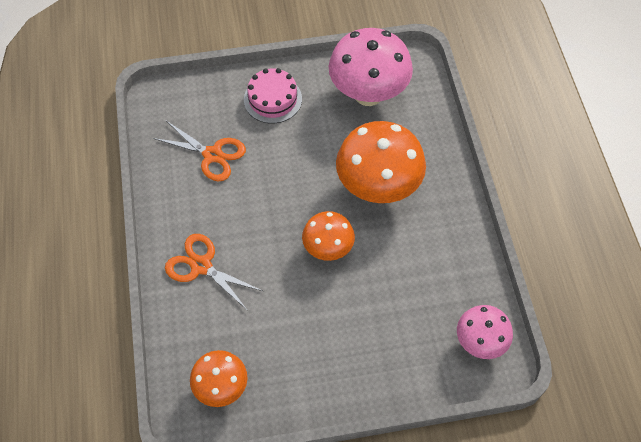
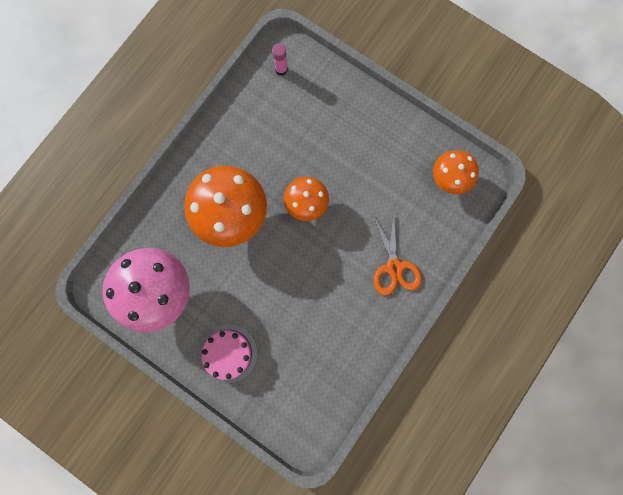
camera: 135 degrees left, 20 degrees up
orange scissors [153,121,246,181] -> none
pink mushroom [457,305,513,359] -> pink glue stick [272,43,288,76]

